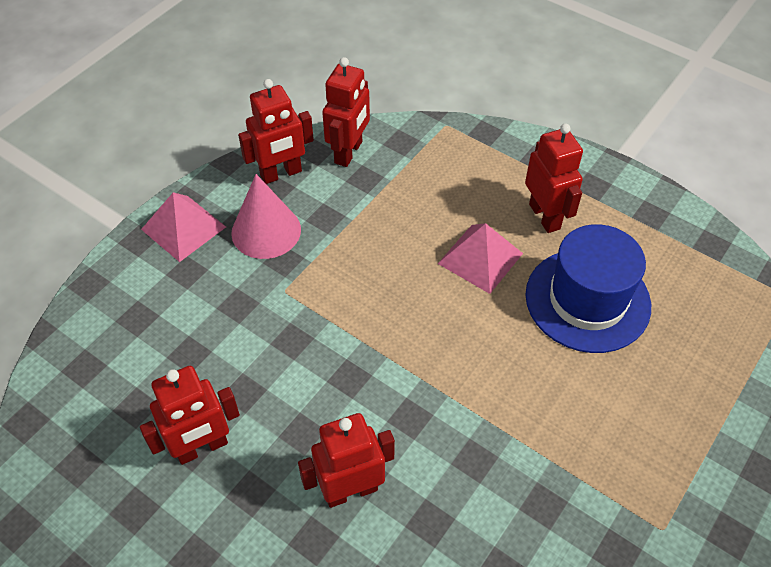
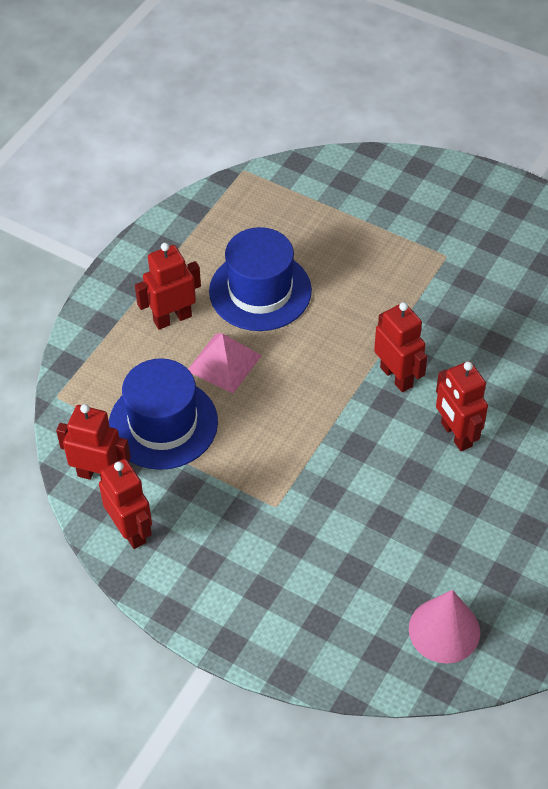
camera: 95 degrees left, 0 degrees up
red robot [140,366,240,465] -> red robot moved to [374,302,427,392]
pink pyramid [141,192,226,262] -> none
pink cone [231,174,301,259] -> pink cone moved to [409,590,480,664]
none -> blue hat [109,358,218,470]

